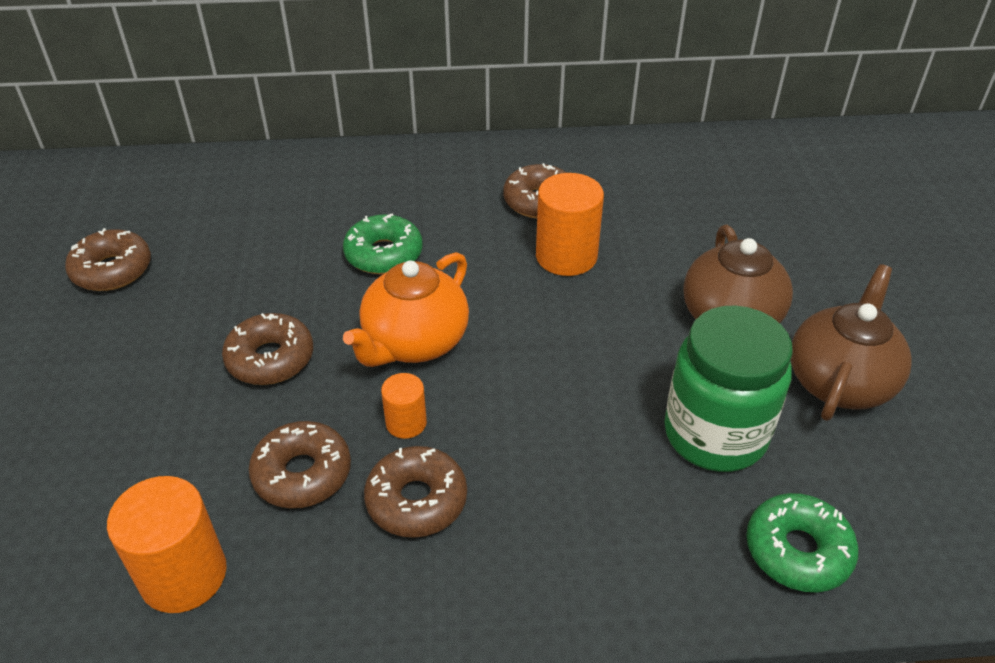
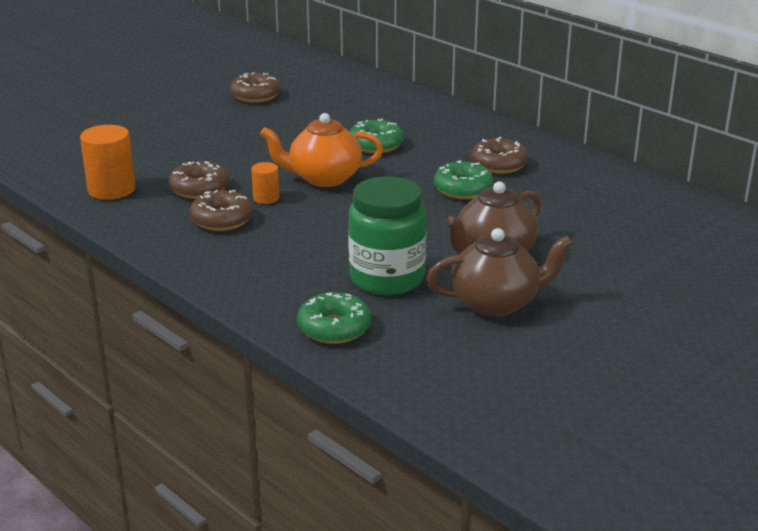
camera: 50 degrees right, 15 degrees down
brown donut [222,313,313,385] -> none
orange cylinder [536,173,604,276] -> green donut [434,160,494,199]

